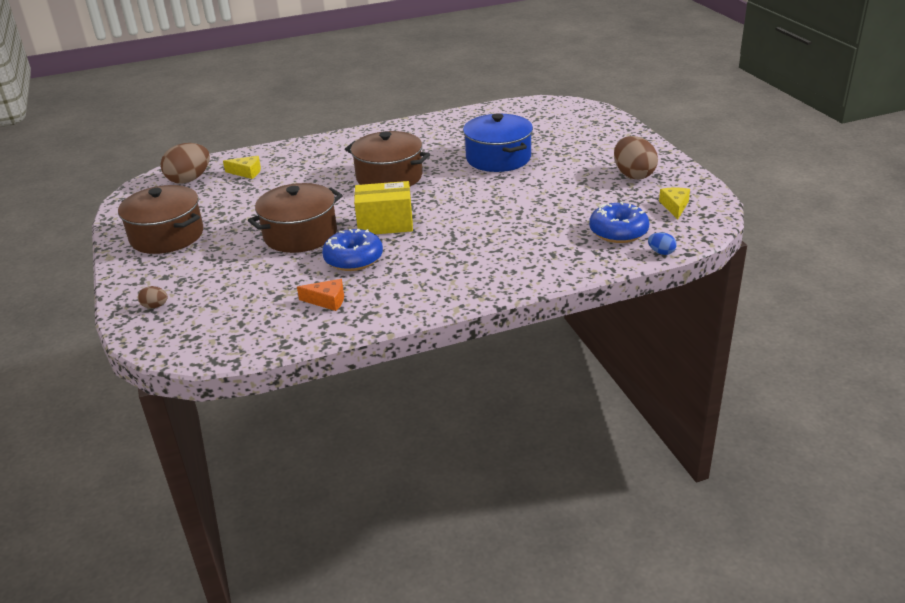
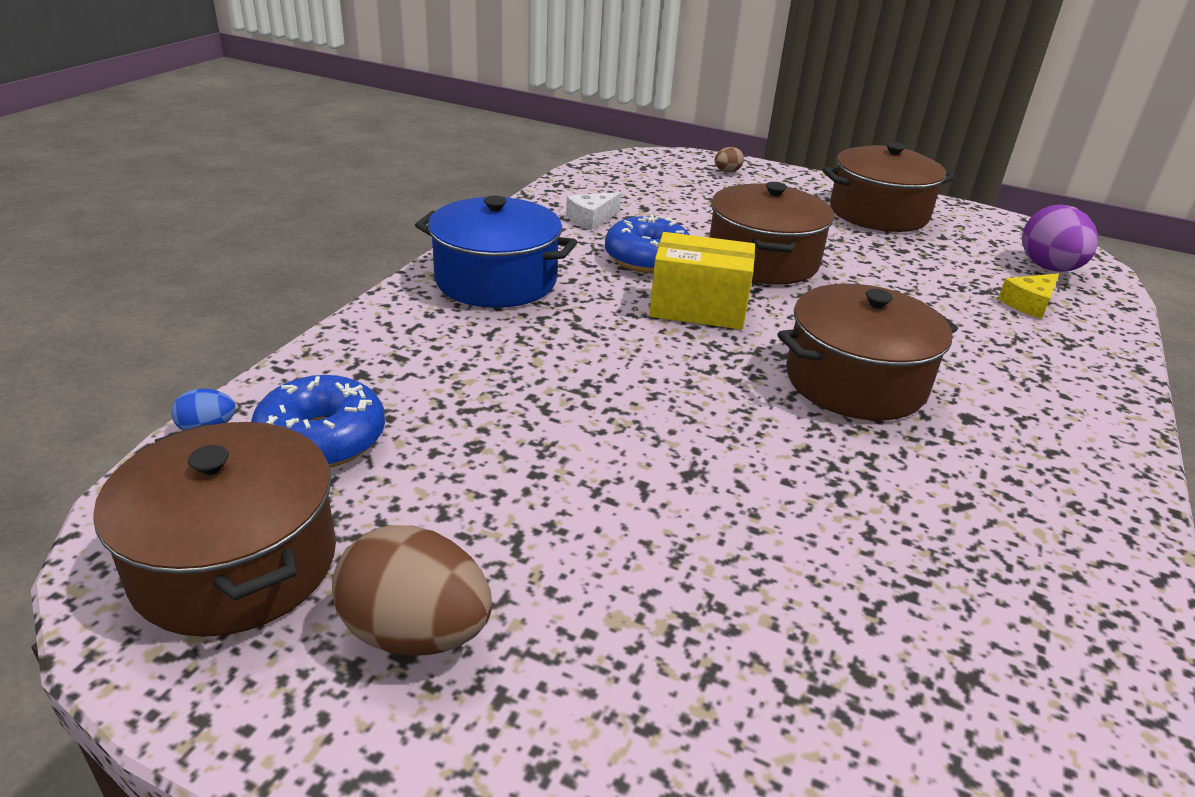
camera: 130 degrees right, 0 degrees up
brown egg [161,143,210,184] -> purple egg [1022,205,1098,272]
orange cheese [297,279,344,311] -> white cheese [566,192,621,230]
yellow box [354,181,413,234] -> yellow box turned 60 degrees clockwise [649,232,755,330]
blue pot [463,113,533,172] -> blue pot moved to [415,196,577,308]
yellow cheese [659,188,690,219] -> brown pot [93,422,336,637]

